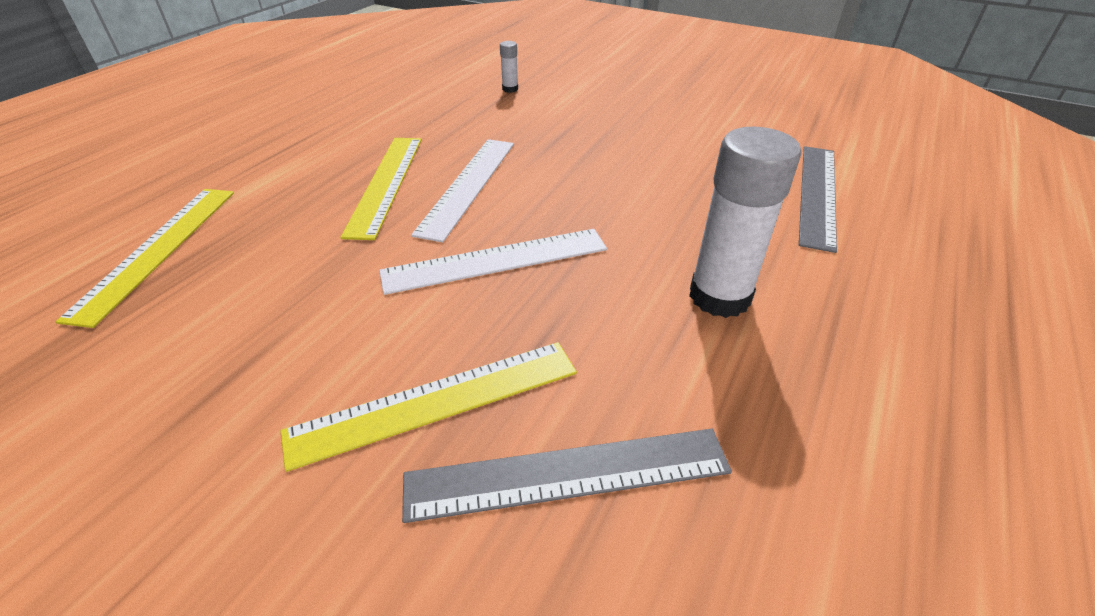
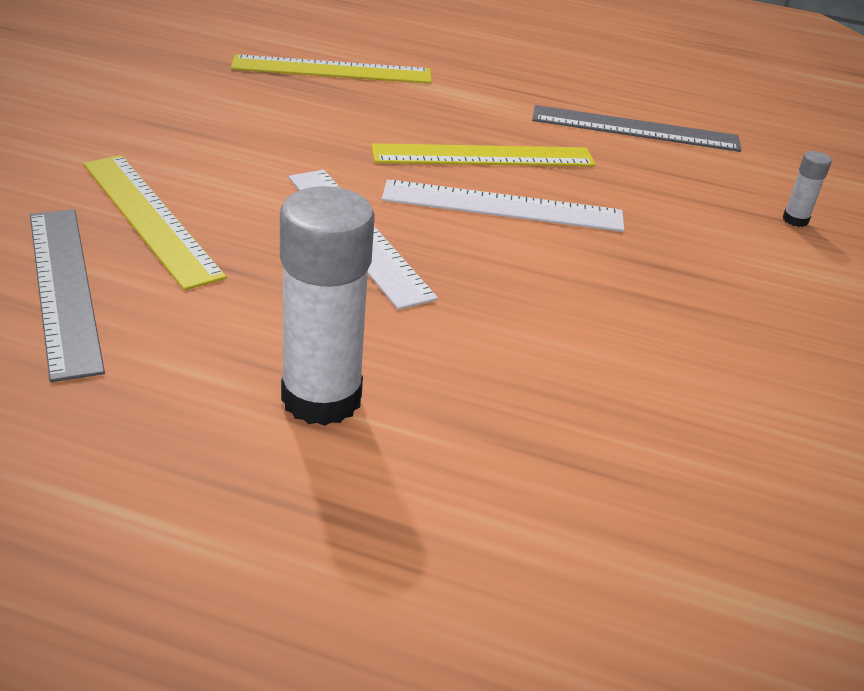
camera: 75 degrees right, 5 degrees down
grey ruler [799,146,837,253] -> grey ruler moved to [532,105,741,152]

